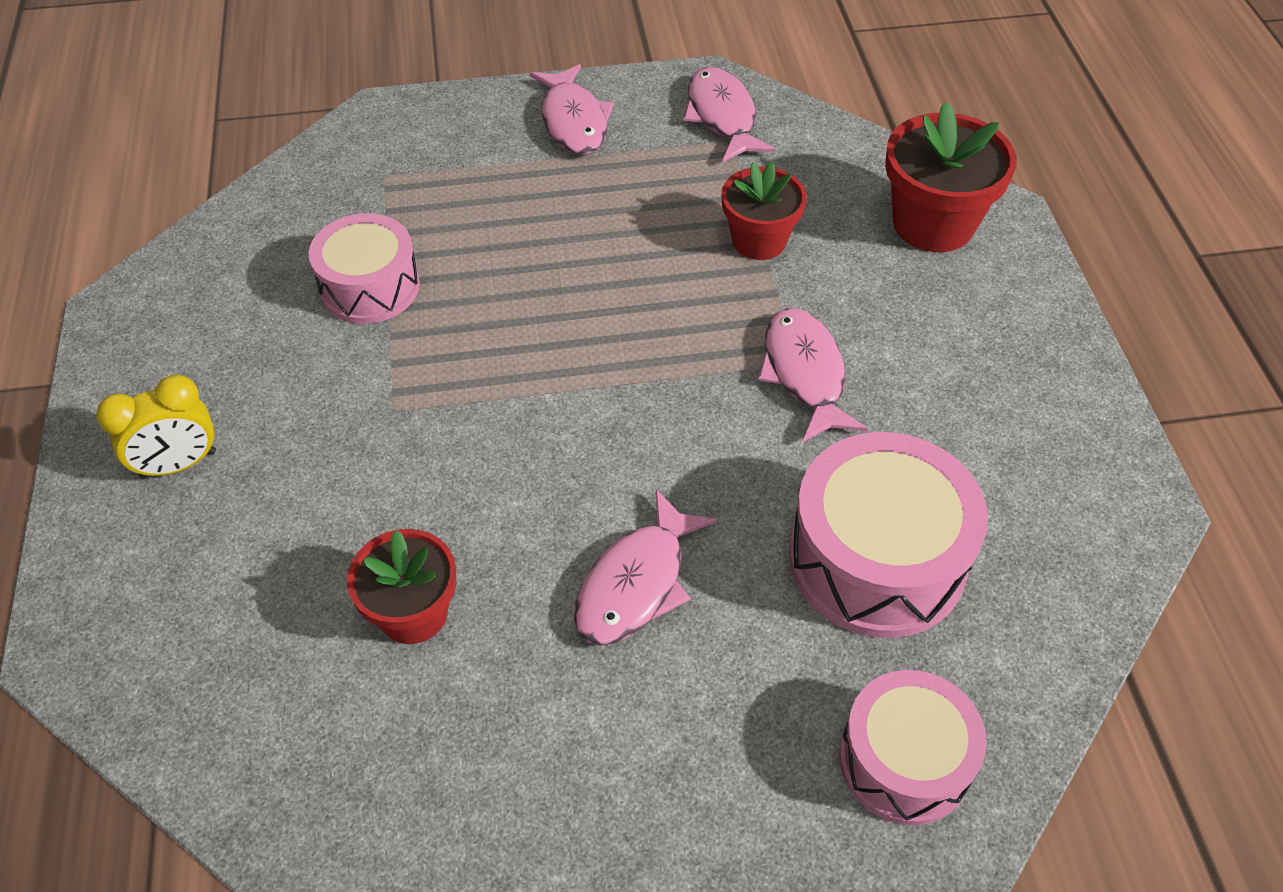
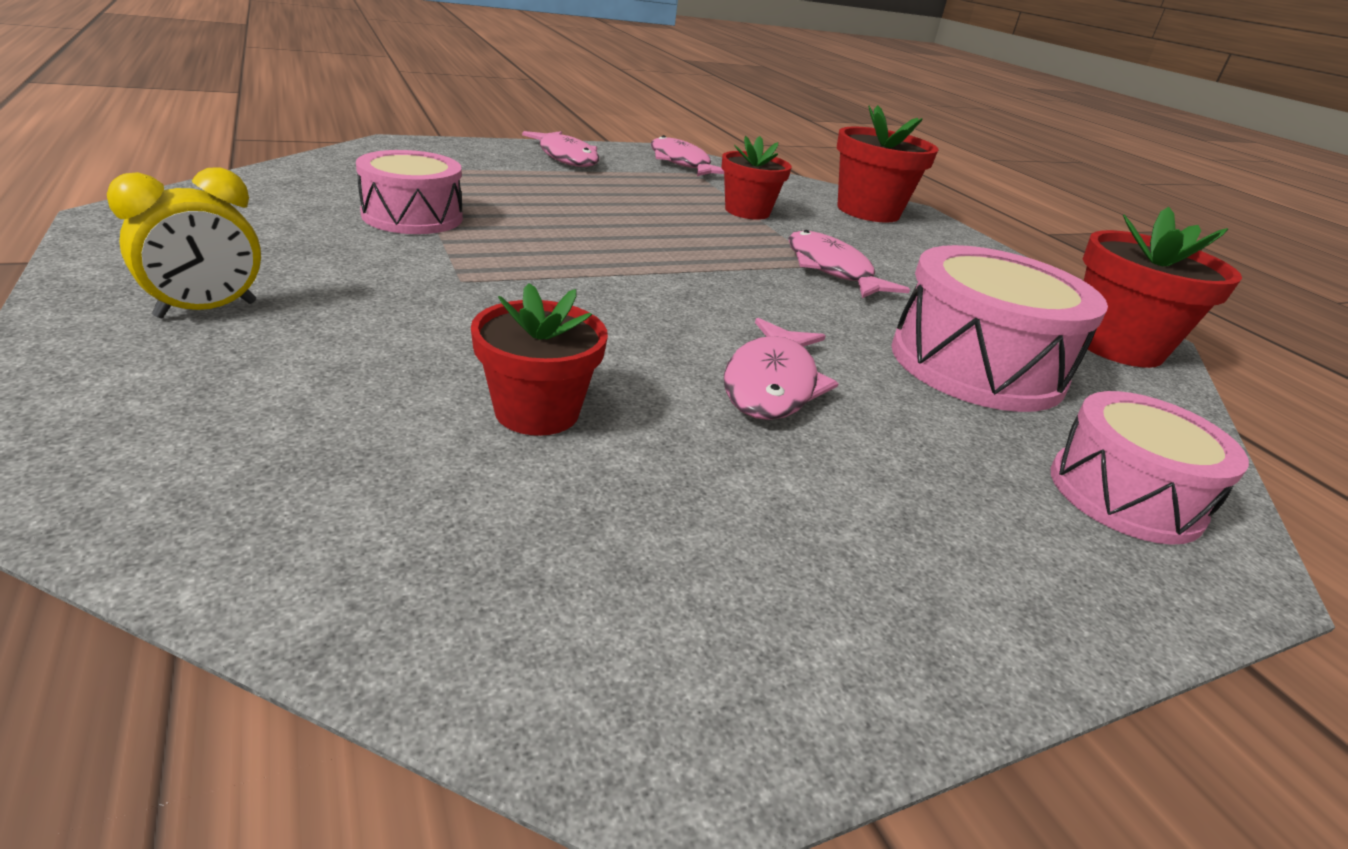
camera: 20 degrees left, 20 degrees down
none -> red flower pot [1082,207,1242,368]

